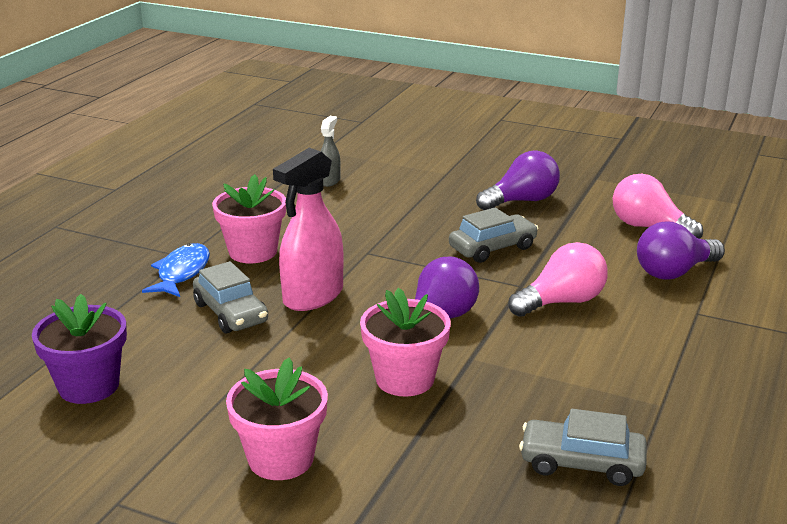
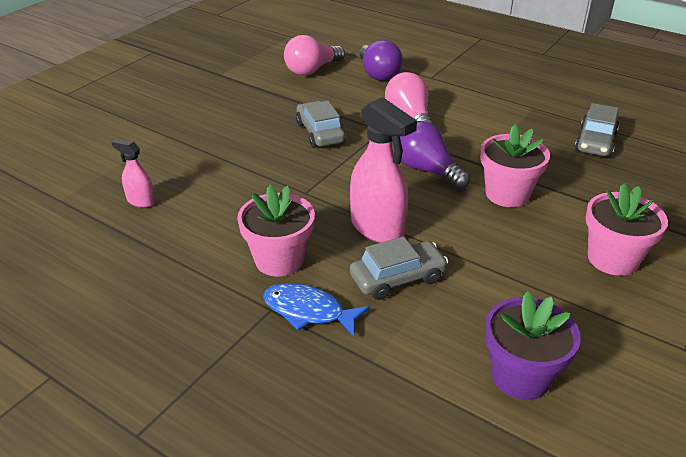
camera: 80 degrees left, 10 degrees up
grey spray bottle [321,116,341,187] -> pink spray bottle [112,139,155,208]
purple light bulb [476,150,560,210] -> none

